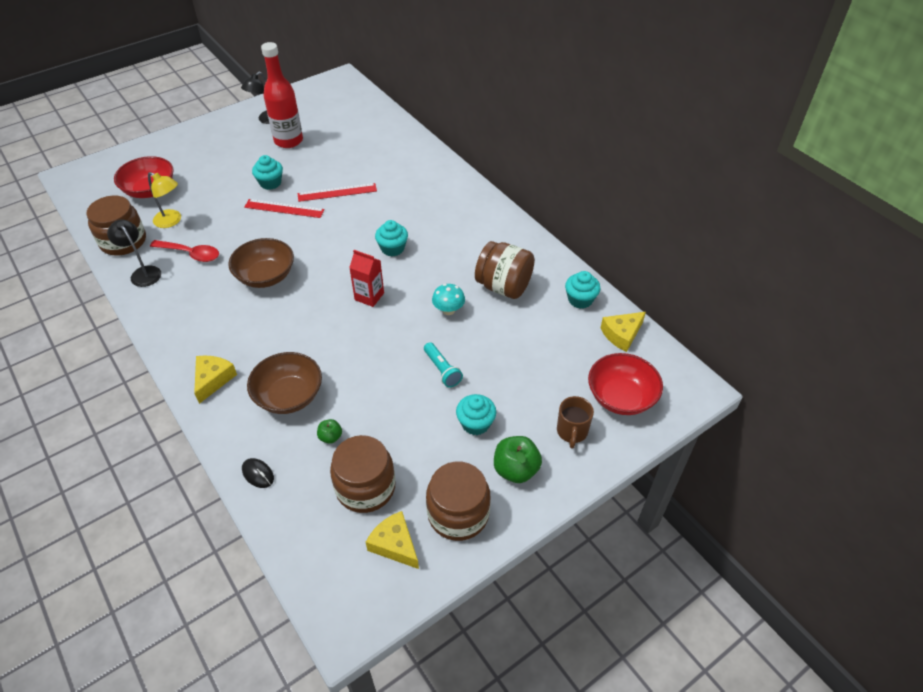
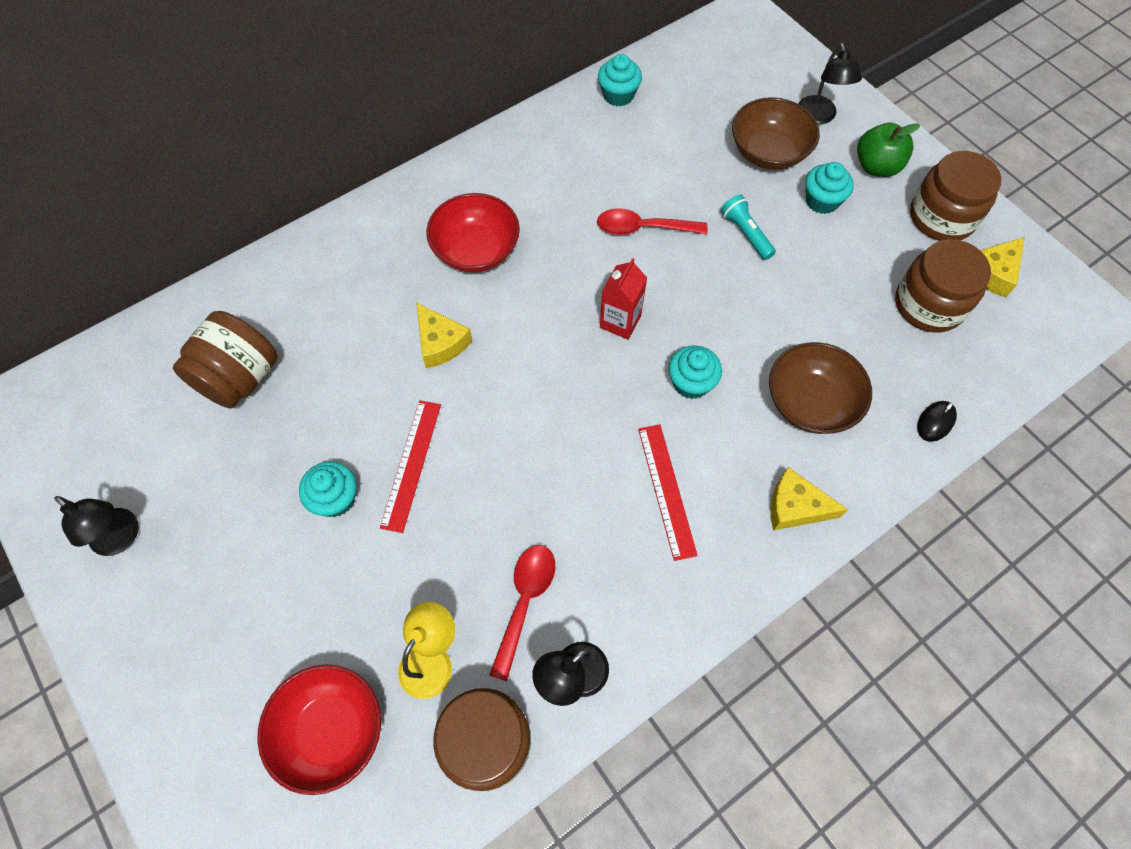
camera: 90 degrees left, 15 degrees up
brown bowl [228,238,294,288] -> brown bowl moved to [732,97,820,170]
red bottle [261,42,303,148] -> none
red ruler [298,183,377,202] -> red ruler moved to [638,424,698,561]
green apple [317,419,342,444] -> none
turquoise cupcake [375,220,408,257] -> turquoise cupcake moved to [669,345,722,399]
turquoise flashlight [424,342,463,387] -> turquoise flashlight turned 90 degrees counterclockwise [721,194,776,260]
turquoise mushroom [432,284,465,315] -> red spoon [597,208,708,235]
brown jar [475,241,535,299] -> brown jar moved to [173,311,277,408]
brown mug [557,396,594,449] -> black lamp [798,43,862,124]
red bowl [588,353,663,415] -> red bowl moved to [426,193,520,272]
yellow cheese [601,312,646,352] -> yellow cheese moved to [416,302,472,368]

